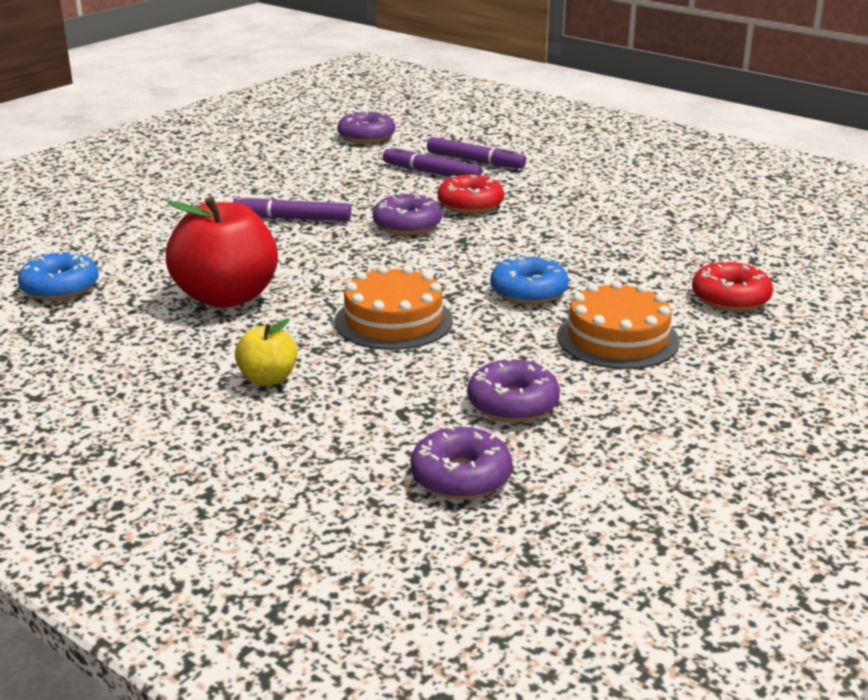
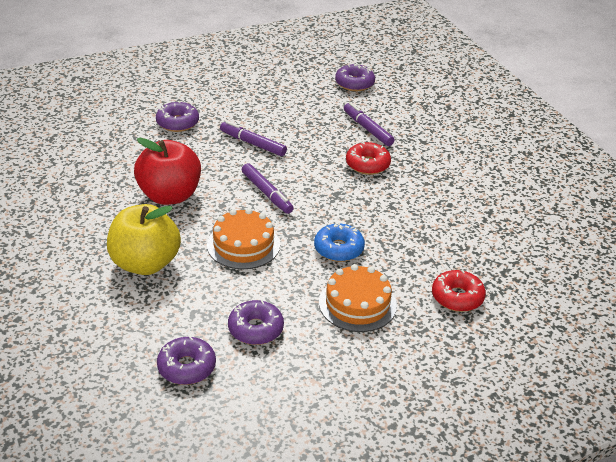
camera: 25 degrees right, 10 degrees up
blue donut [18,251,99,301] -> none
yellow apple [235,319,297,386] -> yellow apple [107,204,181,275], size x1.99
purple donut [373,193,442,235] -> purple donut moved to [156,101,199,132]
purple marker [427,137,526,169] -> purple marker moved to [242,163,294,214]

